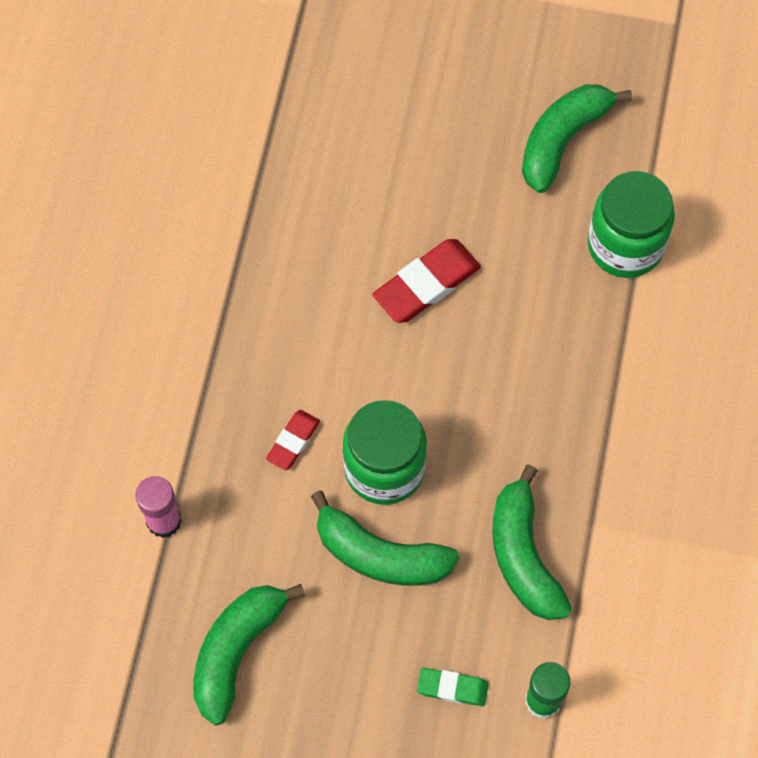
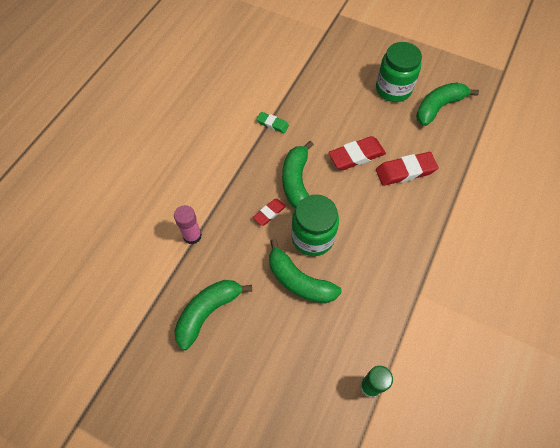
camera: 15 degrees right, 5 degrees down
green eraser [417,668,489,706] -> green eraser moved to [256,112,289,133]
green banana [493,464,572,620] -> green banana moved to [282,141,314,209]
green jar [588,171,675,278] -> green jar moved to [376,42,422,102]
none -> red eraser [376,152,439,186]

